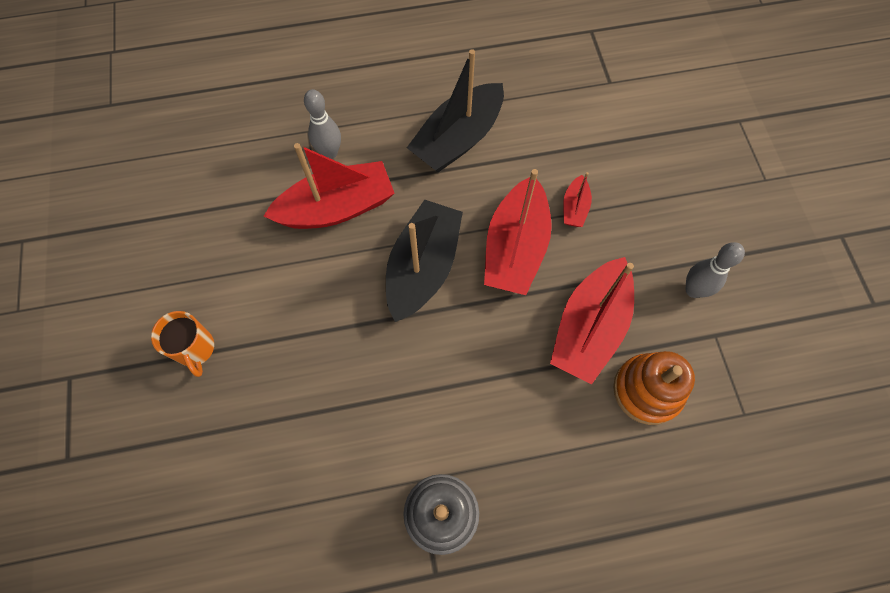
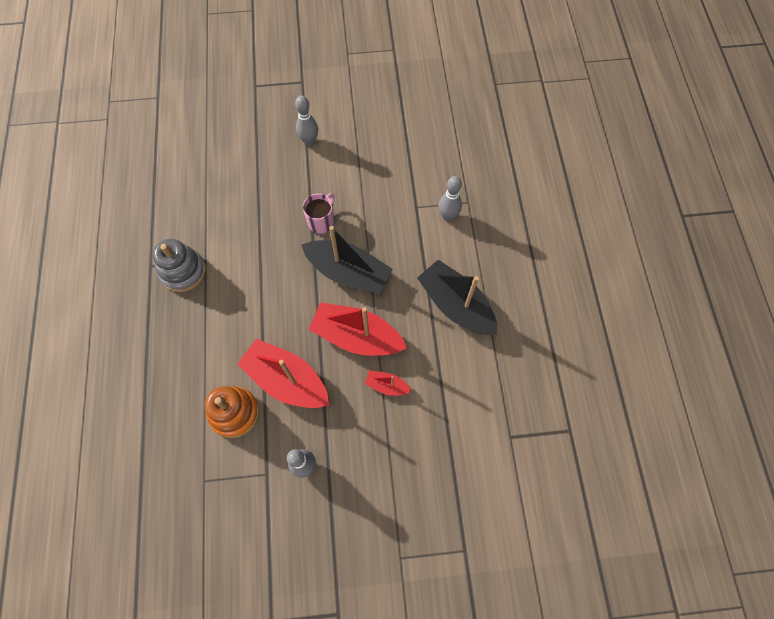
camera: 95 degrees right, 0 degrees up
orange mug [151,311,214,377] -> grey bowling pin [295,96,318,146]
red boat [264,143,395,229] -> none
none -> pink mug [303,193,335,234]

